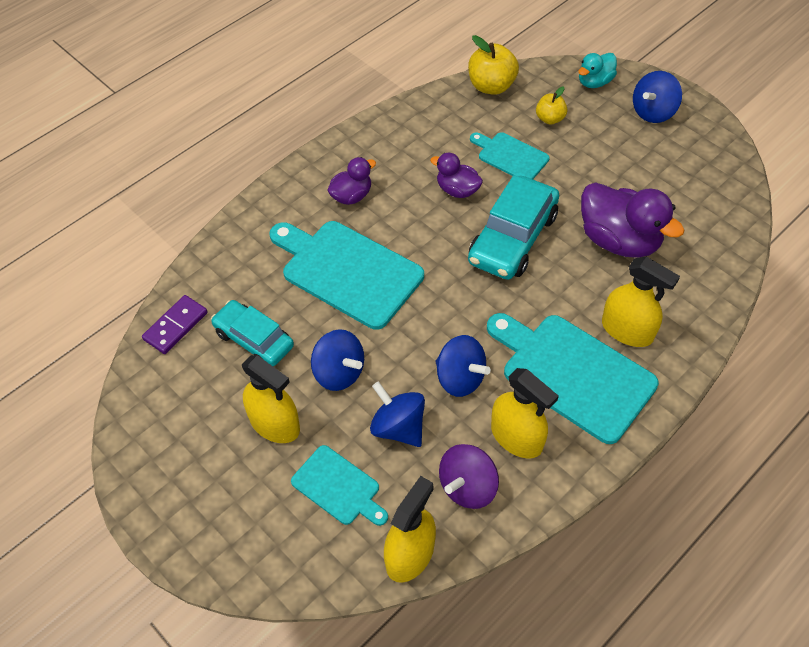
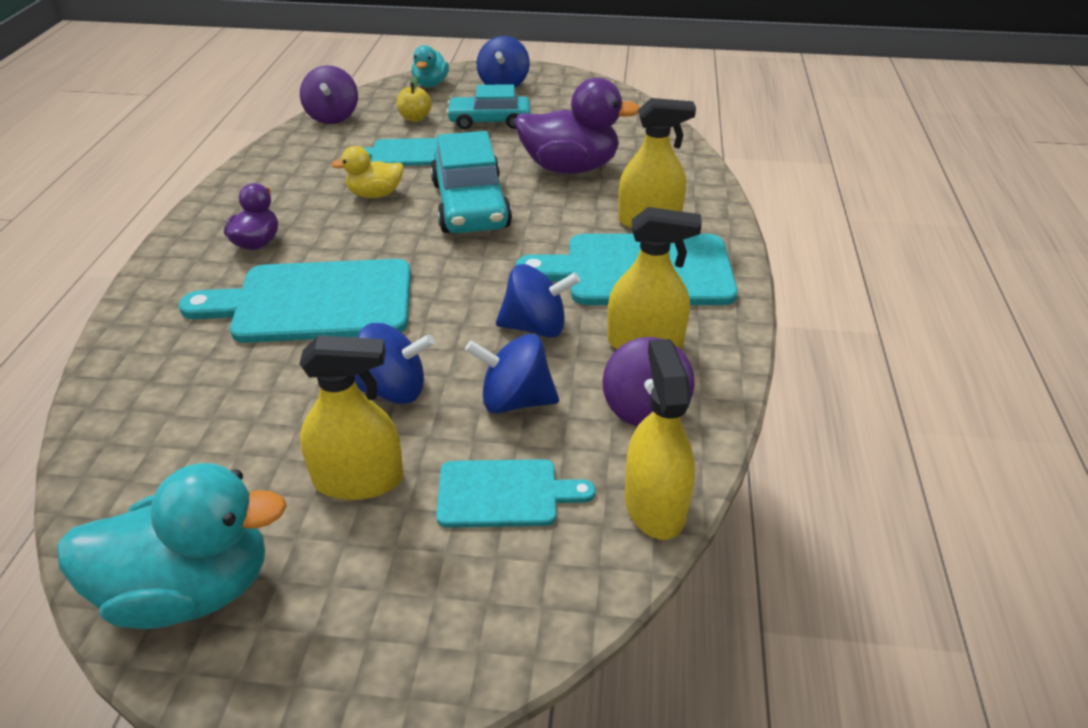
camera: 40 degrees left, 15 degrees down
purple domino [142,295,208,354] -> none
turquoise car [211,300,294,366] -> turquoise car moved to [446,84,530,129]
purple duck [430,153,483,198] -> yellow duck [331,146,404,198]
yellow apple [468,35,519,95] -> purple spinning top [300,65,358,124]
none -> turquoise duck [57,463,287,629]

